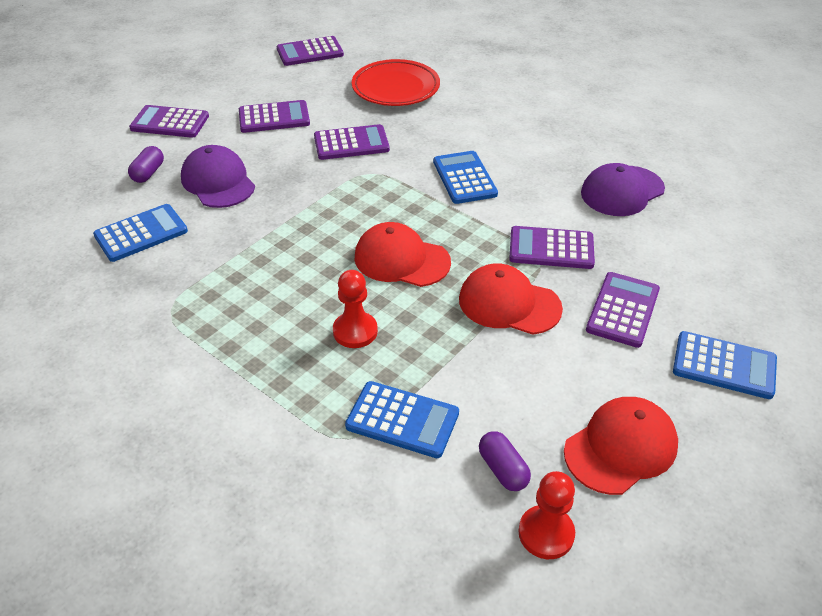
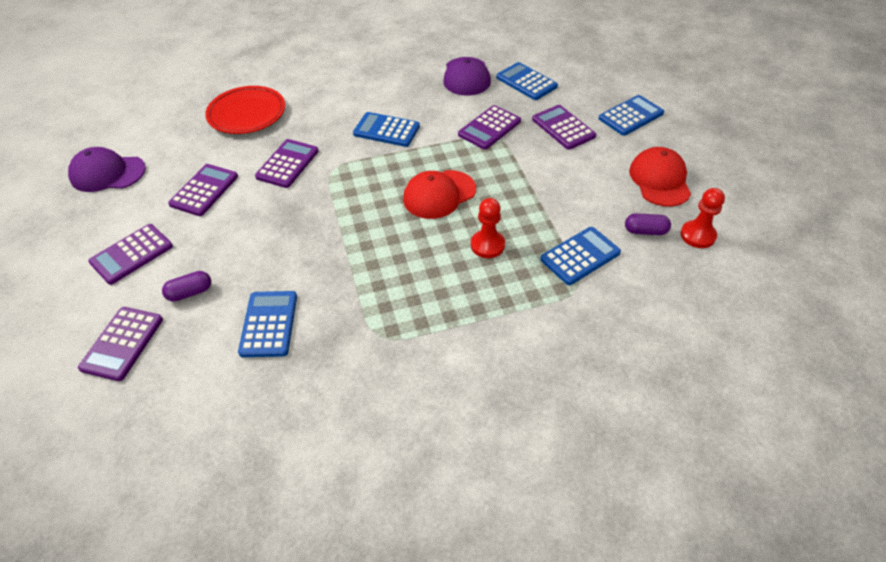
camera: 55 degrees left, 5 degrees up
purple capsule [128,146,164,183] -> purple capsule turned 75 degrees counterclockwise [162,271,211,302]
purple cap [181,145,255,208] -> purple cap moved to [68,147,146,192]
purple calculator [277,36,344,66] -> purple calculator moved to [78,307,163,381]
red cap [459,264,563,335] -> none
none -> blue calculator [496,62,558,100]

